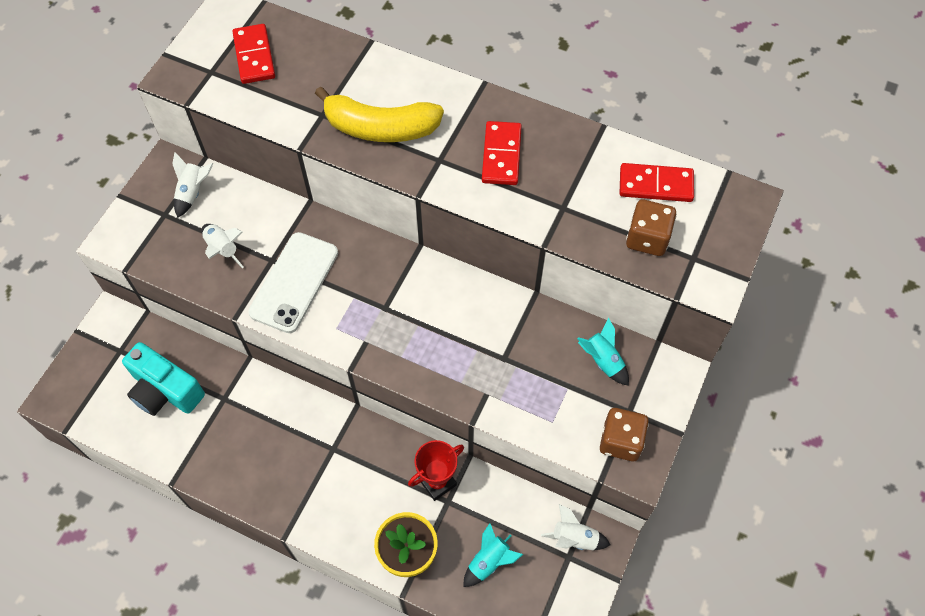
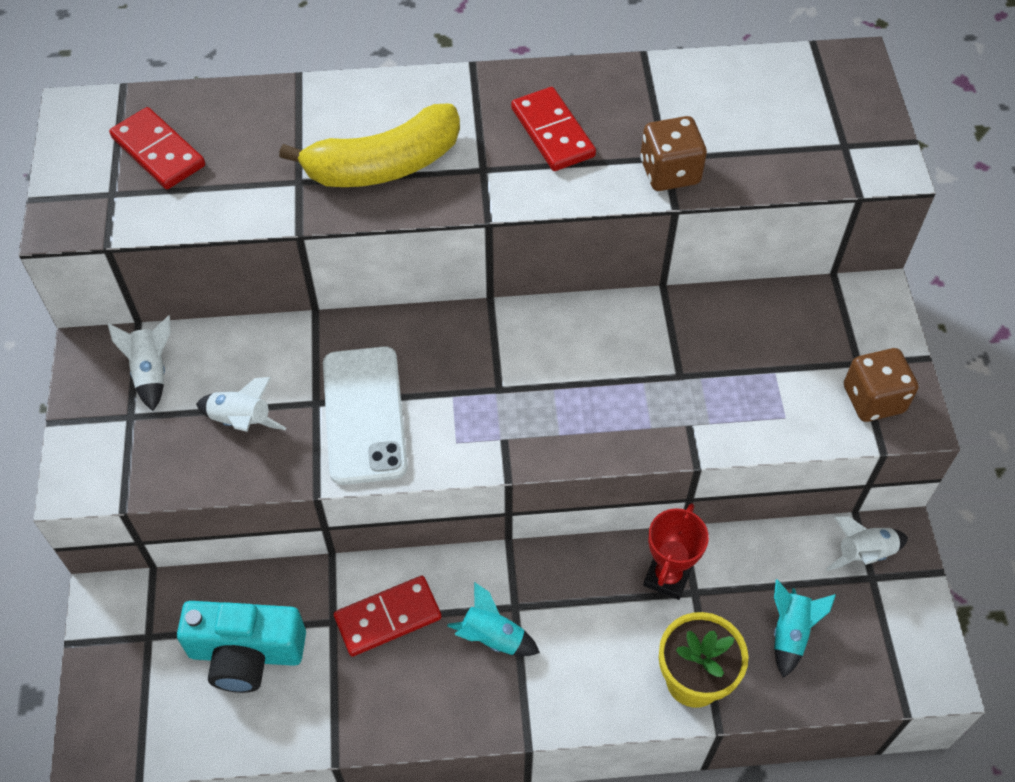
camera: 30 degrees left, 5 degrees down
turquoise rocket [577,317,629,386] -> turquoise rocket moved to [447,582,540,656]
red domino [620,163,694,202] -> red domino moved to [334,576,442,657]
brown dice [626,200,676,256] -> brown dice moved to [640,116,707,191]

